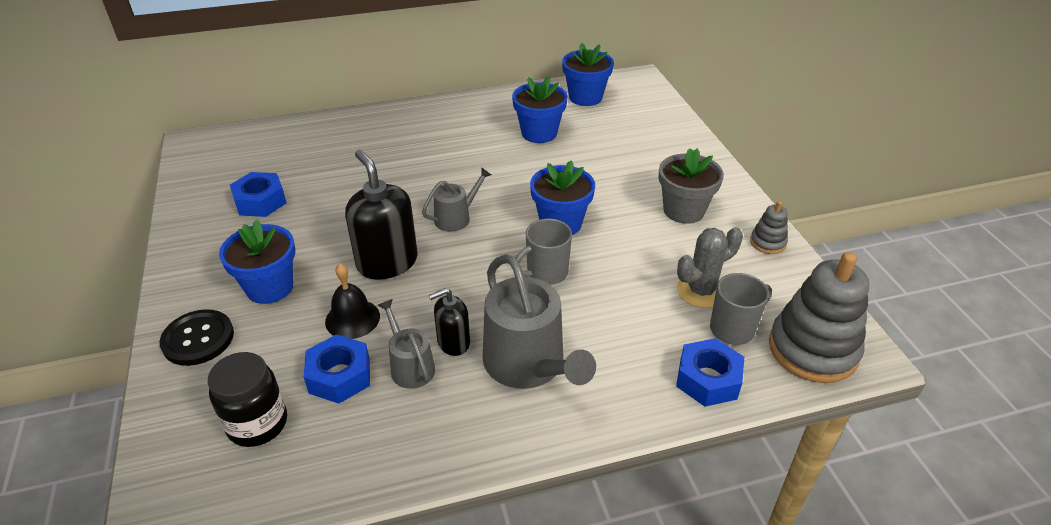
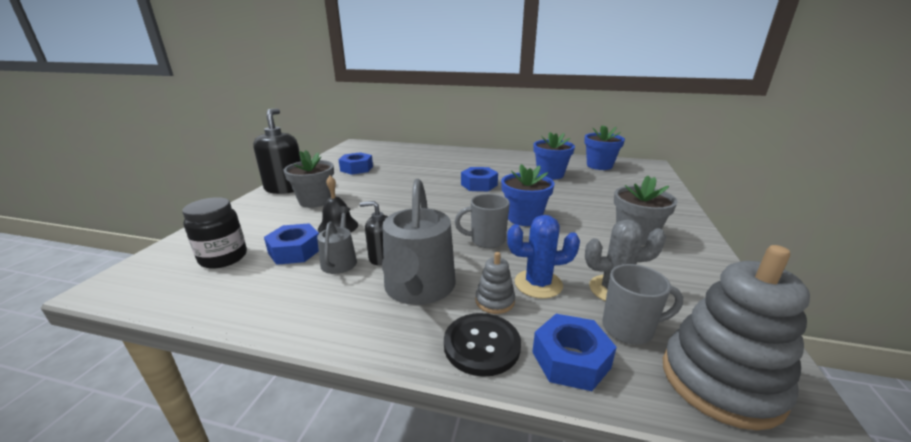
camera: 30 degrees right, 15 degrees down
black button [160,309,234,366] -> black button moved to [444,313,521,377]
blue flower pot [219,219,295,304] -> grey flower pot [284,150,334,208]
black soap dispenser [345,150,418,280] -> black soap dispenser moved to [253,108,301,194]
grey watering can [422,167,491,232] -> none
grey stacking toy [750,201,788,254] -> grey stacking toy moved to [476,252,515,314]
none -> blue nut [461,167,498,191]
none -> blue cactus [507,215,580,299]

